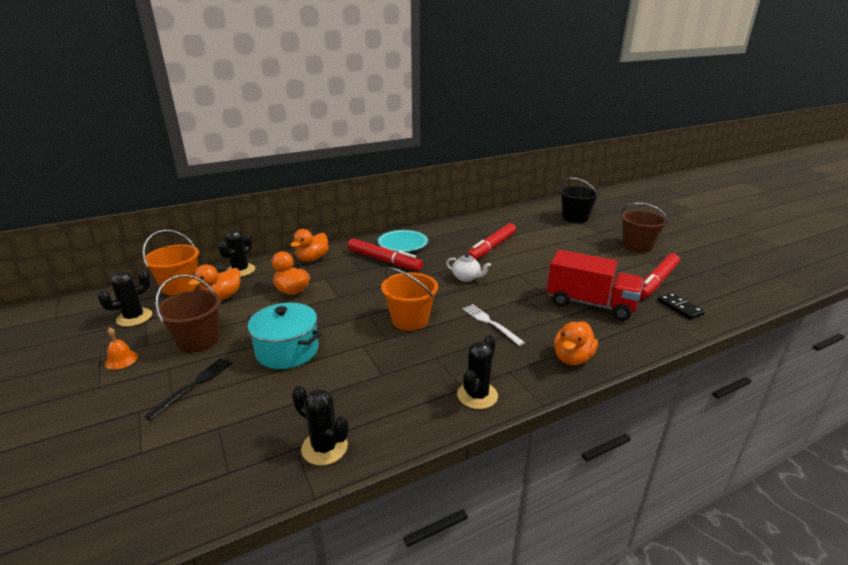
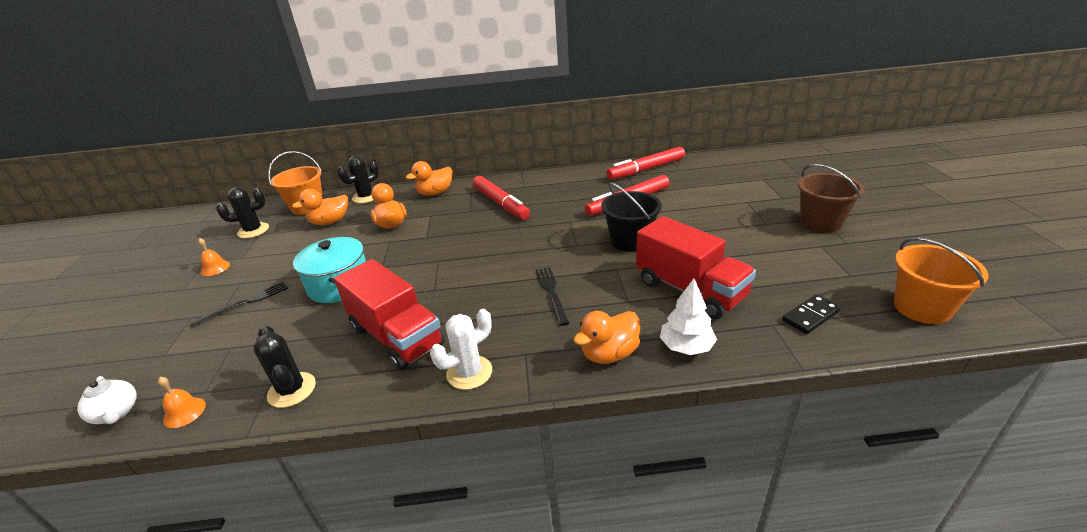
camera: 25 degrees right, 5 degrees up
brown bucket [155,275,221,353] -> none
turquoise plate [377,230,428,252] -> none
orange bucket [381,267,438,331] -> orange bucket moved to [894,237,989,324]
white teapot [446,253,491,282] -> white teapot moved to [77,376,137,424]
black cactus [457,335,498,409] -> white cactus [430,309,492,390]
white fork [463,304,525,346] -> black fork [535,267,569,326]
black bucket [560,177,600,223] -> black bucket moved to [601,182,662,252]
red marker [640,254,680,299] -> red marker moved to [607,147,685,180]
black domino [657,292,705,319] -> black domino turned 60 degrees clockwise [782,294,841,334]
none -> orange bell [158,377,206,428]
none -> red truck [334,259,445,371]
none -> white tree [660,278,717,355]

